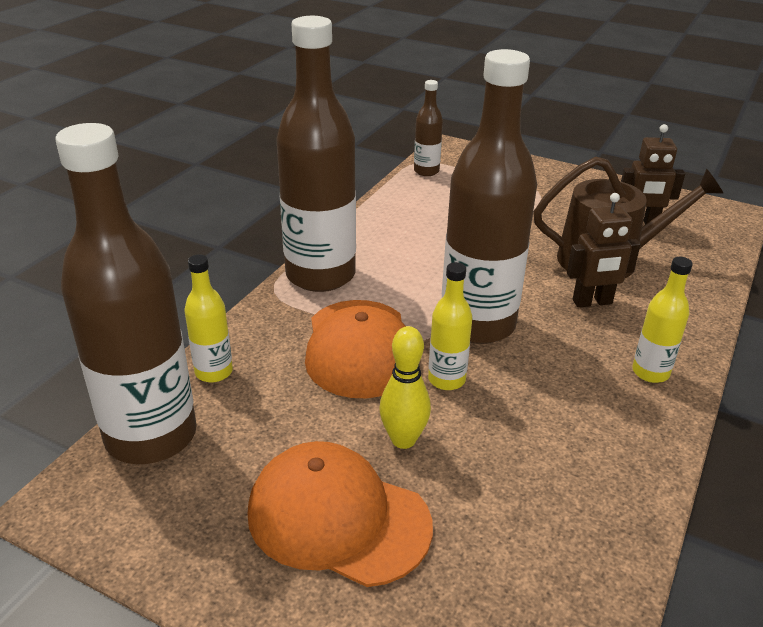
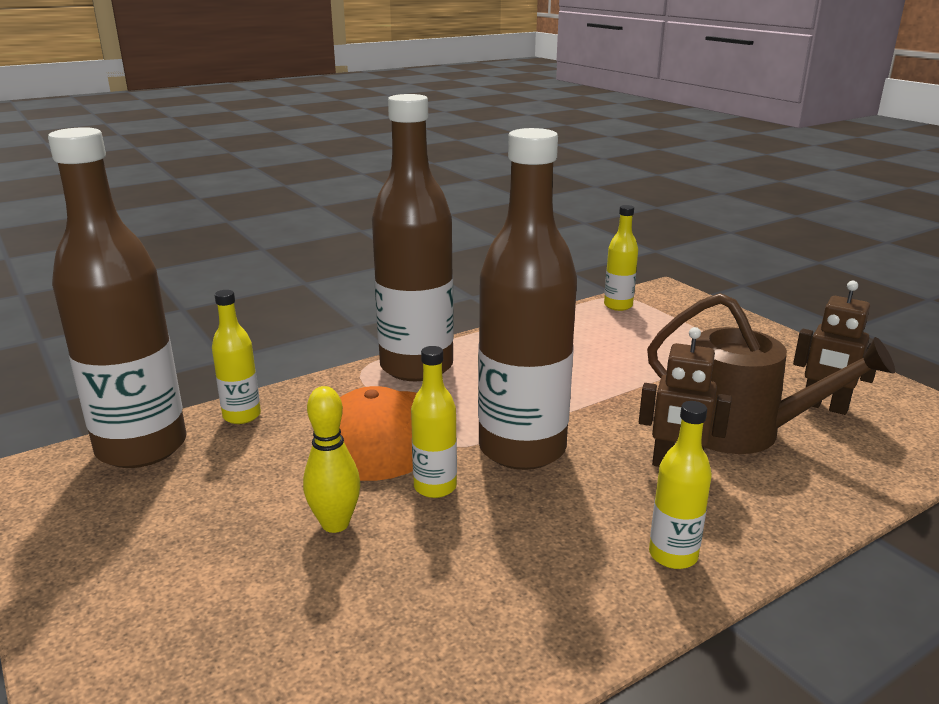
camera: 30 degrees right, 10 degrees down
orange cap [248,441,433,587] -> none
brown bottle [414,80,443,176] -> yellow bottle [604,205,638,311]

